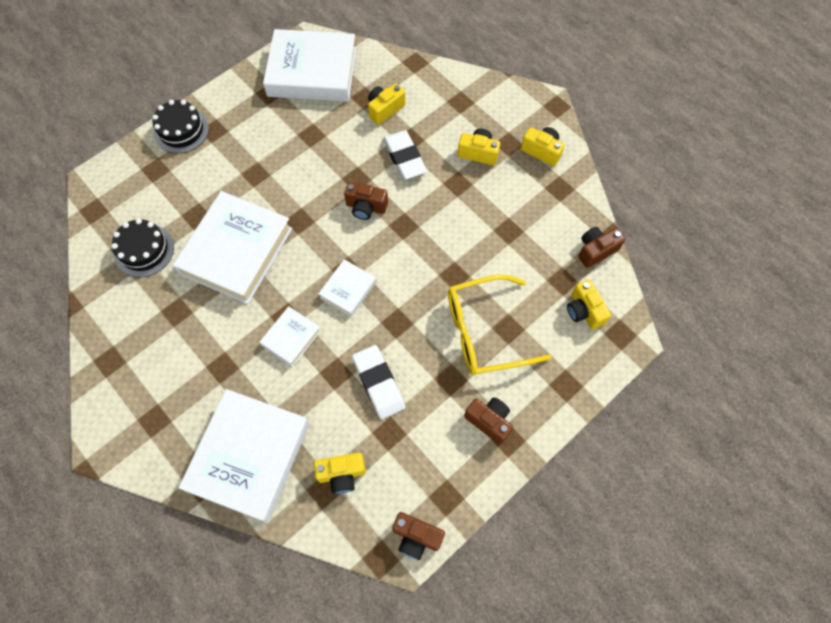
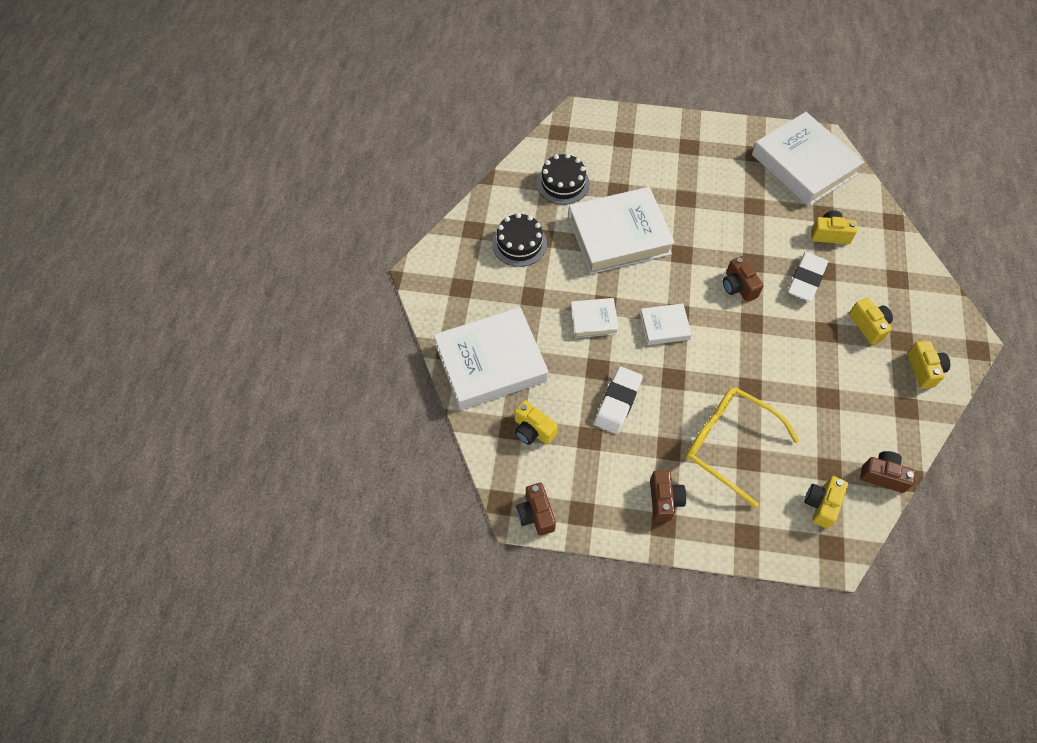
camera: 50 degrees right, 5 degrees down
black cake [152,100,209,153] -> black cake moved to [492,213,547,267]

